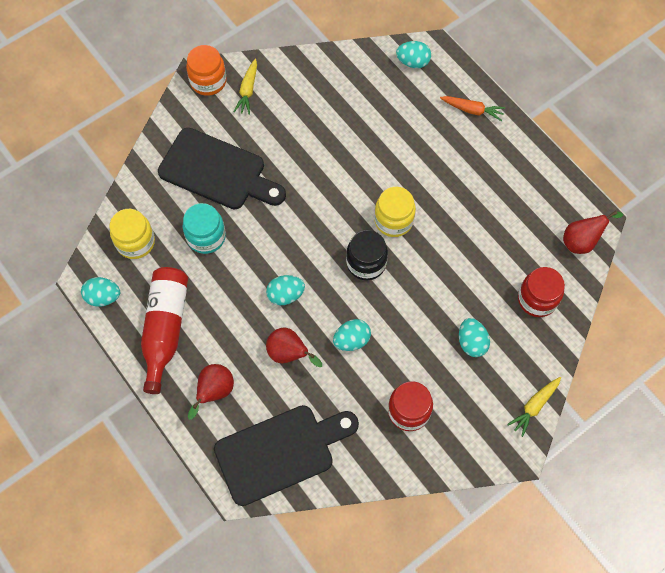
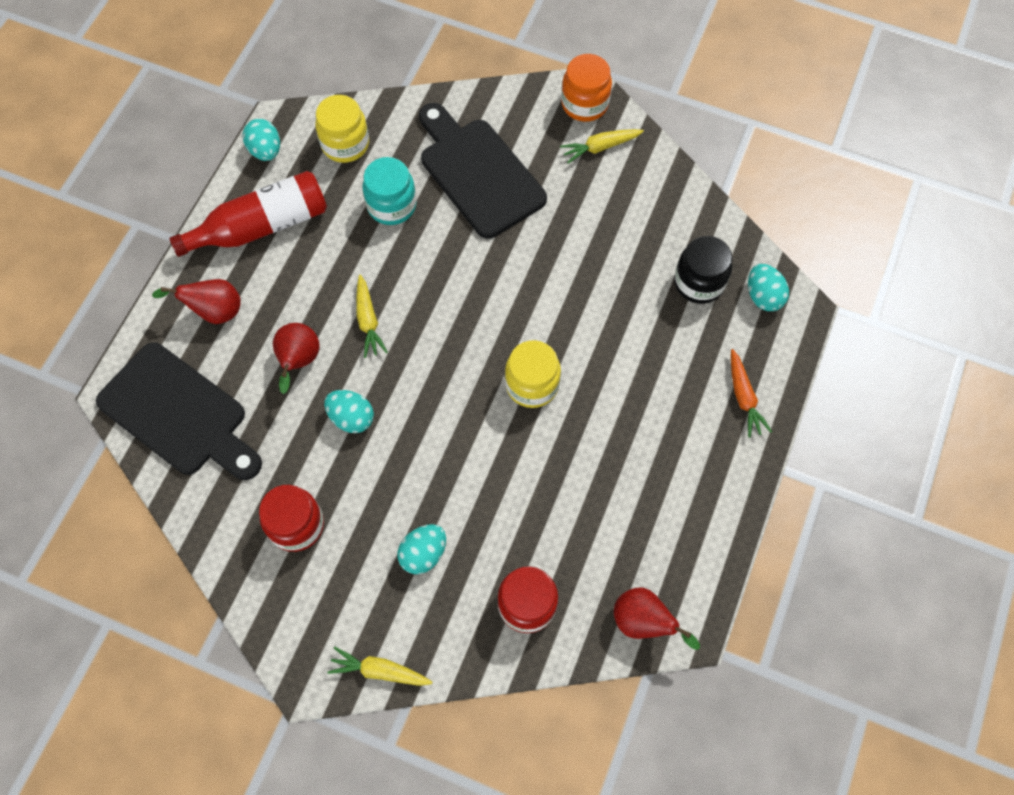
camera: 60 degrees right, 0 degrees up
black cutting board [158,128,286,209] -> black cutting board turned 150 degrees clockwise [419,103,547,239]
turquoise egg [266,275,305,305] -> yellow carrot [356,275,388,358]
black jar [346,230,388,281] -> black jar moved to [674,236,733,304]

